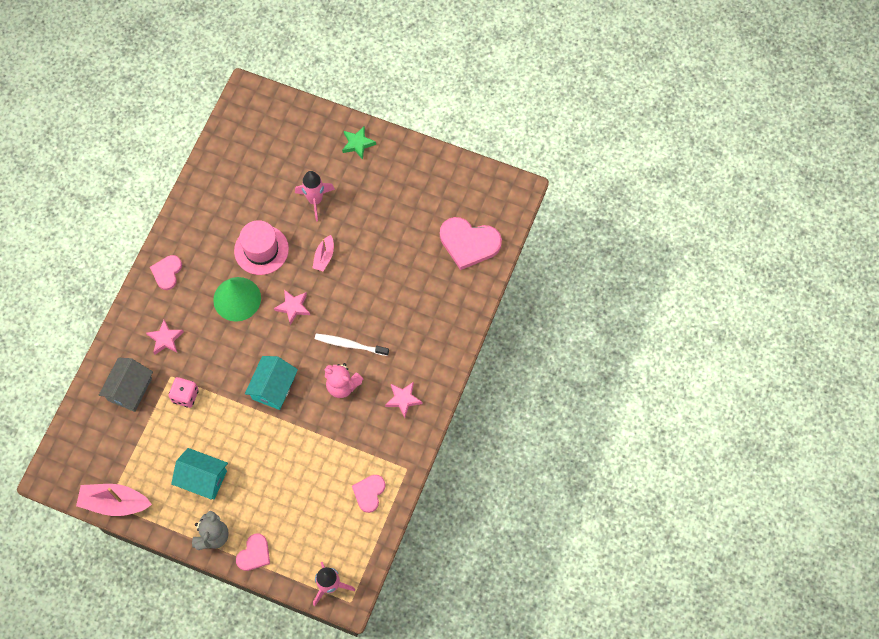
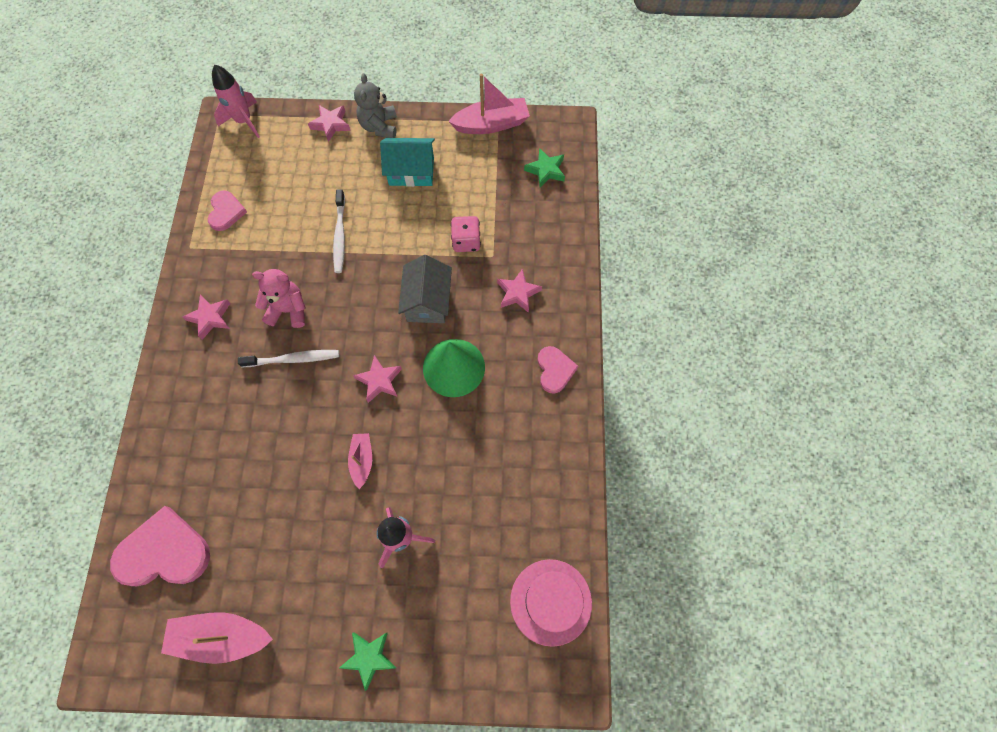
camera: 160 degrees right, 0 degrees up
grey house [99,358,153,412] -> grey house moved to [398,255,452,323]
pink hat [234,220,289,275] -> pink hat moved to [510,559,592,647]
pink heart [236,534,270,571] -> pink star [308,105,350,142]
turquoise house [245,356,298,410] -> none
none -> pink boat [161,612,273,664]
none -> white toothbrush [333,189,345,273]
none -> green star [524,148,565,188]

